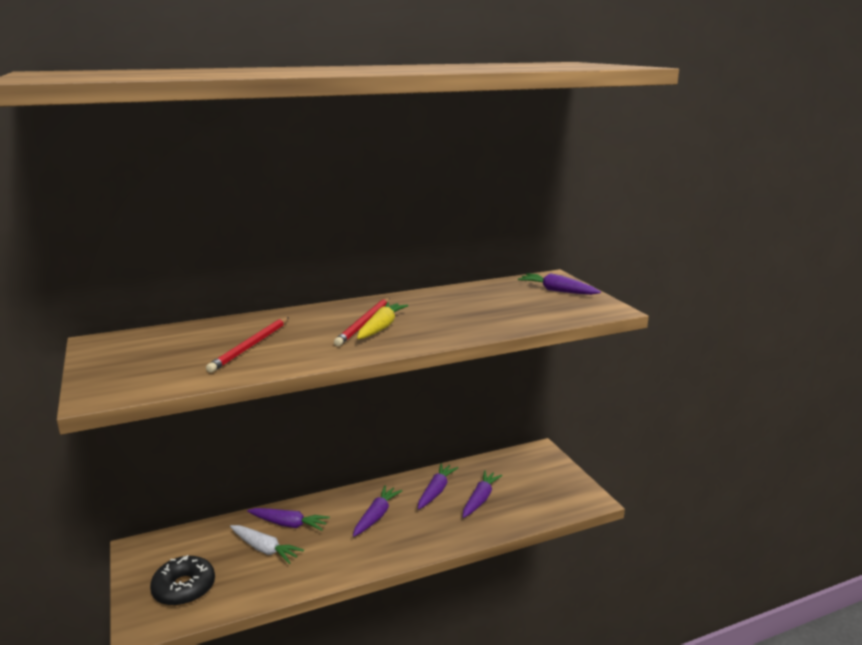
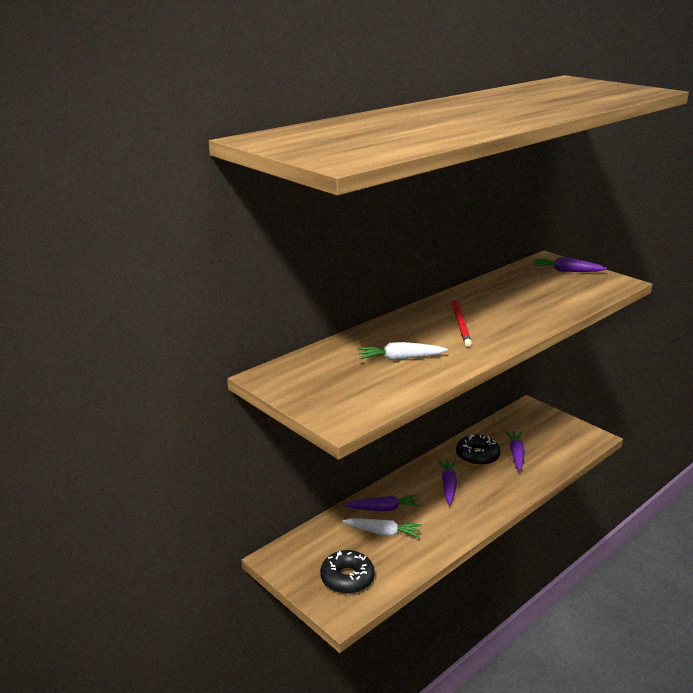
camera: 20 degrees left, 5 degrees up
red pencil [206,317,289,373] -> white carrot [357,342,448,361]
yellow carrot [357,302,409,339] -> none
purple carrot [418,463,458,510] -> black donut [456,434,500,466]

